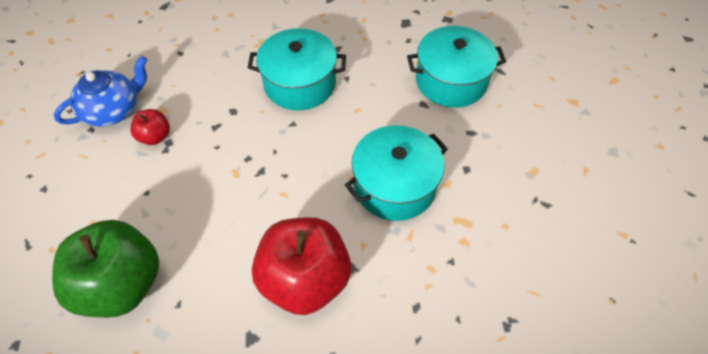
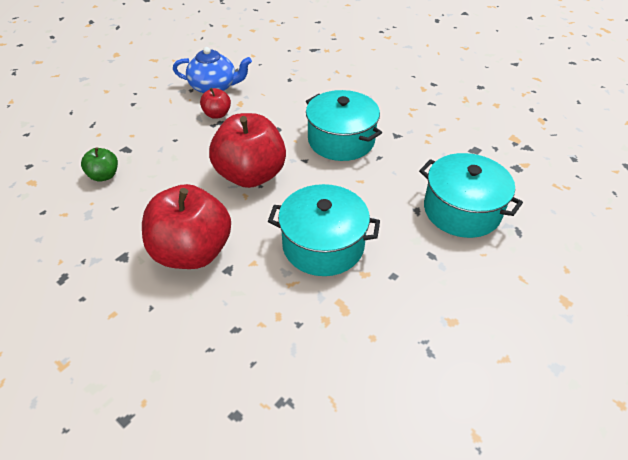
camera: 45 degrees right, 10 degrees down
green apple [52,220,159,318] -> green apple [81,147,118,181], size x0.47
none -> red apple [209,113,286,188]

